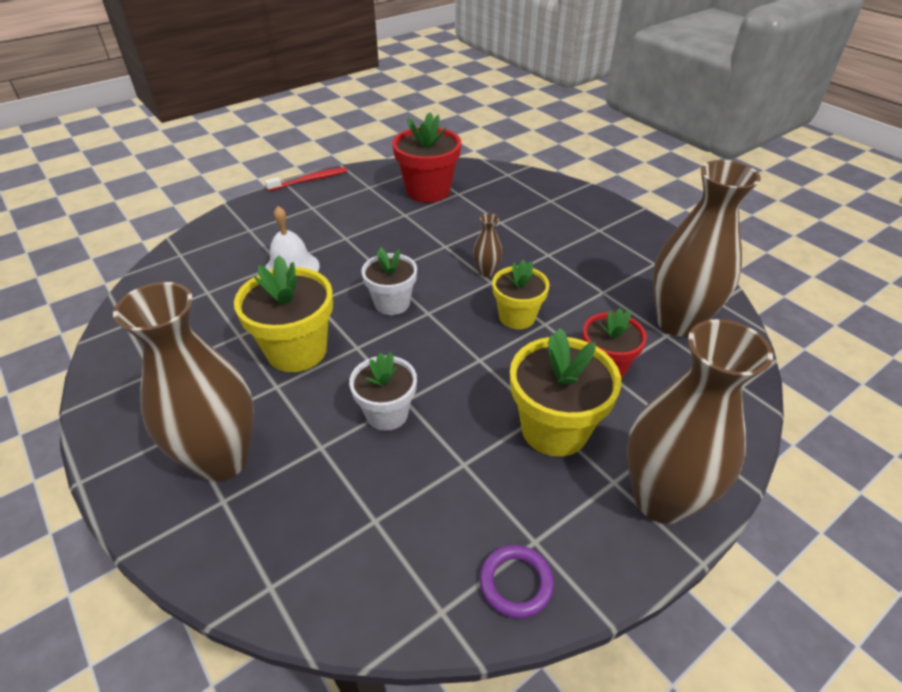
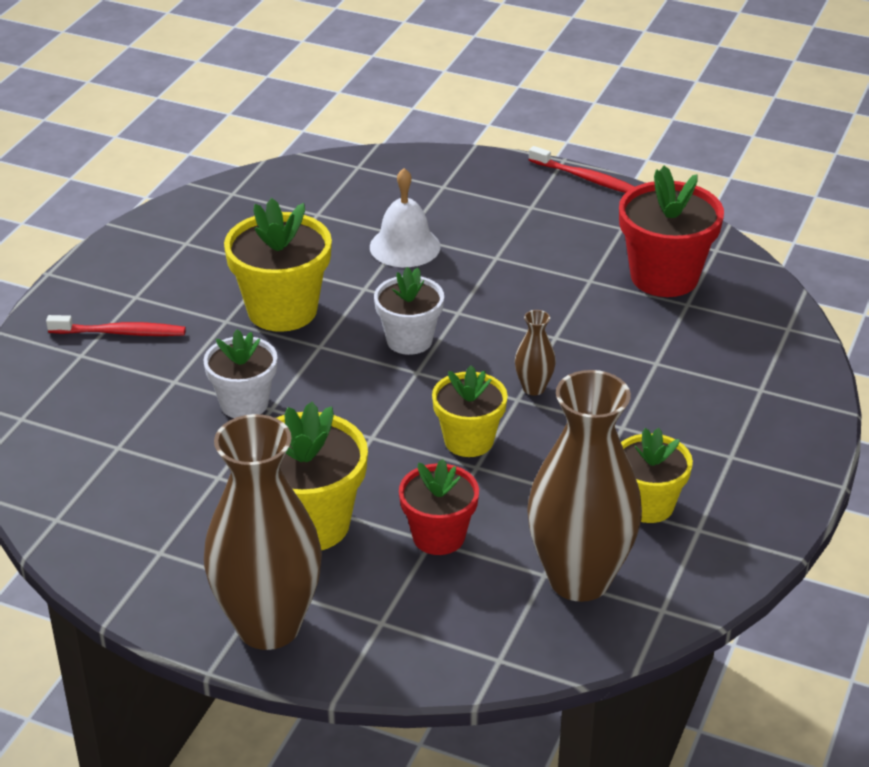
camera: 60 degrees right, 5 degrees down
brown vase [113,282,254,482] -> red toothbrush [46,315,186,336]
purple ring [479,545,554,619] -> none
none -> yellow flower pot [621,428,693,523]

